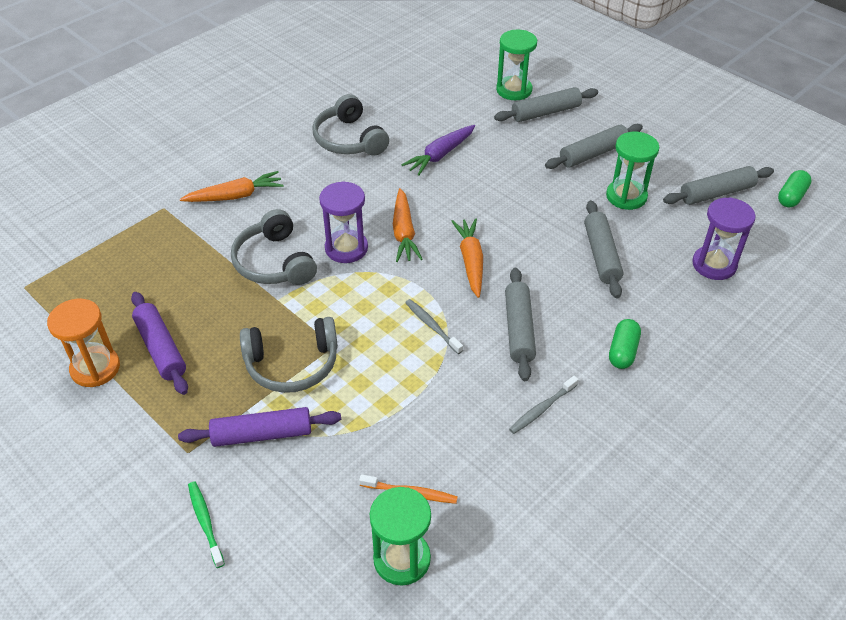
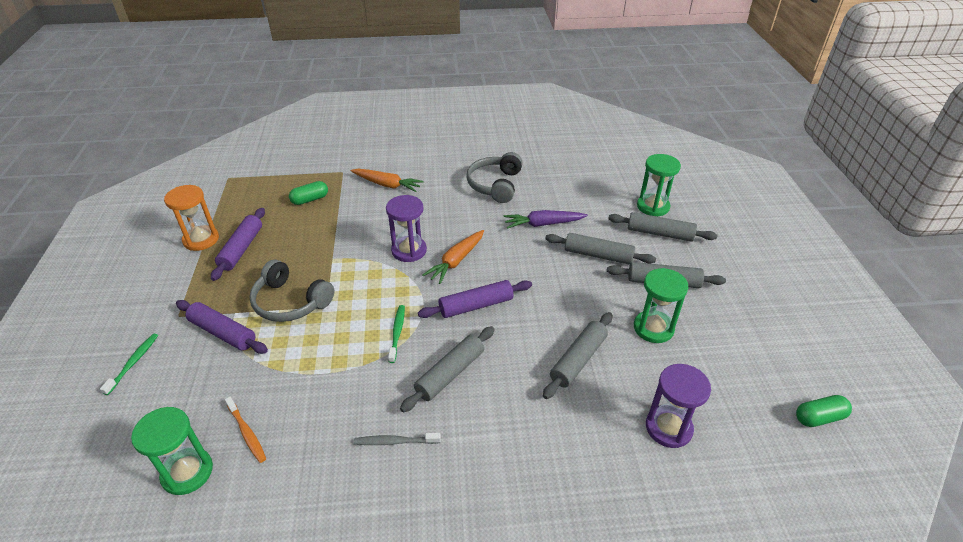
camera: 40 degrees right, 5 degrees down
grey headphones [231,209,317,285] -> none
grey toothbrush [405,299,463,354] -> green toothbrush [388,305,405,363]
orange carrot [451,218,483,298] -> purple rolling pin [418,280,532,318]
green capsule [609,319,641,369] -> green capsule moved to [289,181,328,205]
grey rolling pin [663,166,774,205] -> grey rolling pin moved to [545,233,656,265]

